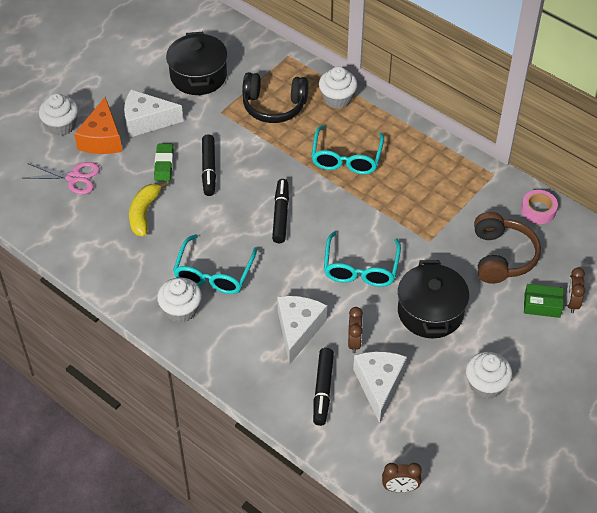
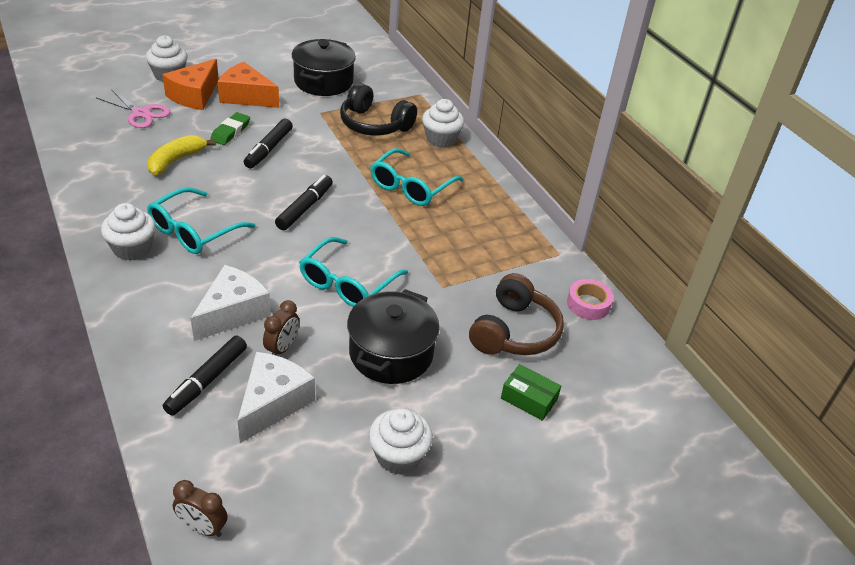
camera: 20 degrees right, 10 degrees down
white cheese [124,90,184,137] -> orange cheese [218,62,279,108]
brown clock [566,267,585,313] -> none

